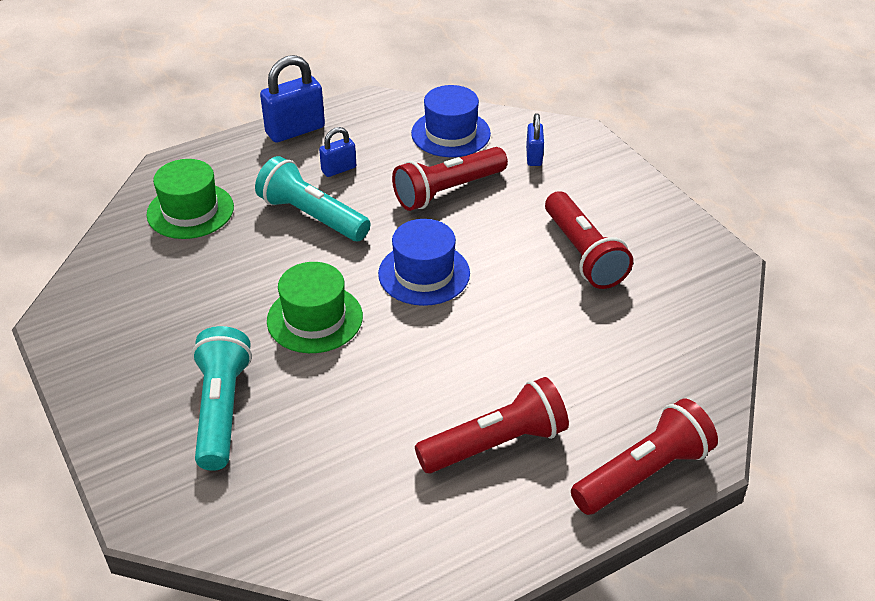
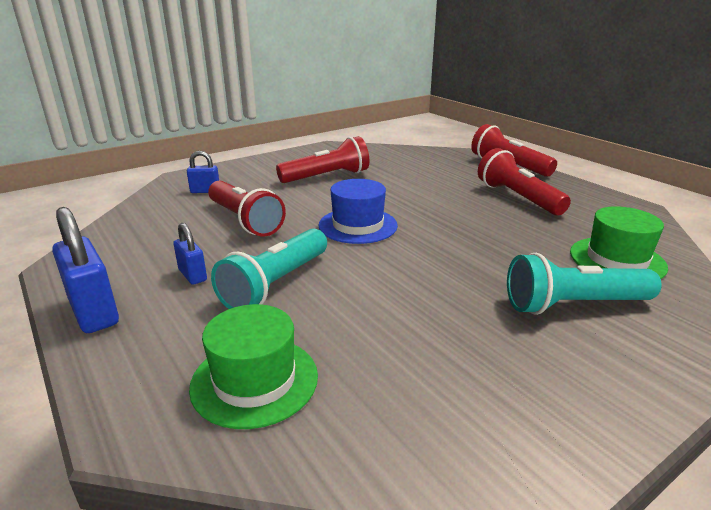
camera: 95 degrees left, 15 degrees down
green hat [267,262,363,353] -> green hat moved to [570,206,668,279]
blue hat [411,85,491,157] -> none

